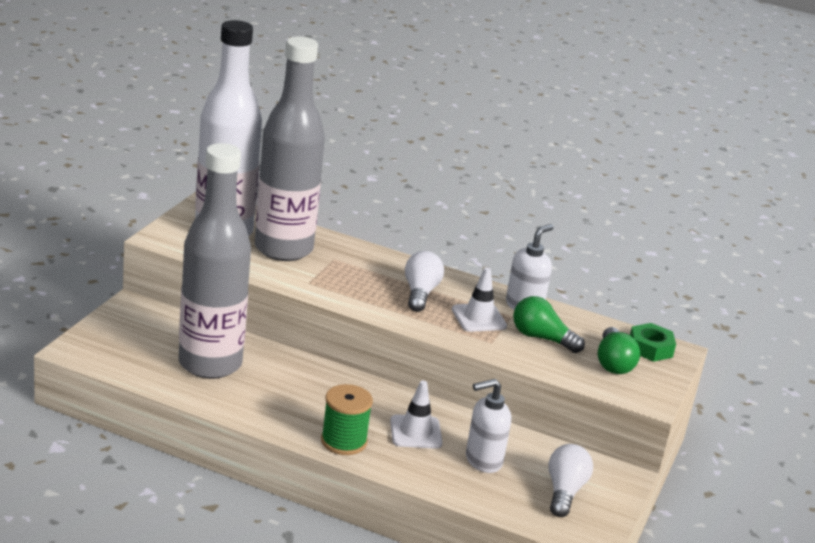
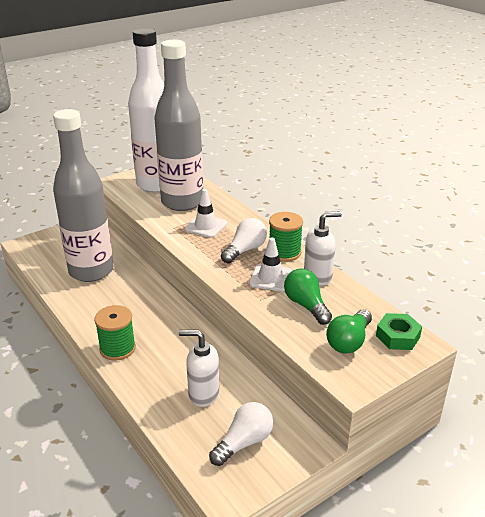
camera: 35 degrees right, 5 degrees up
white traffic cone [390,380,443,449] -> white traffic cone moved to [185,189,227,238]
none -> green spool [269,212,303,262]

